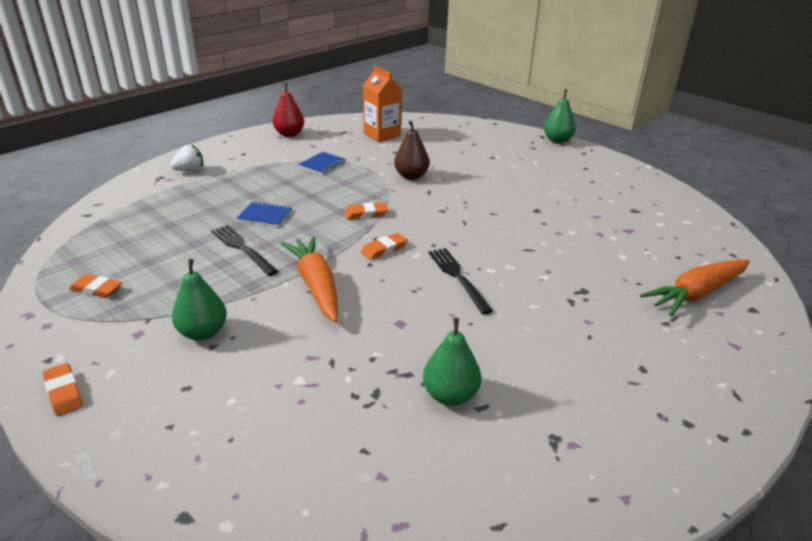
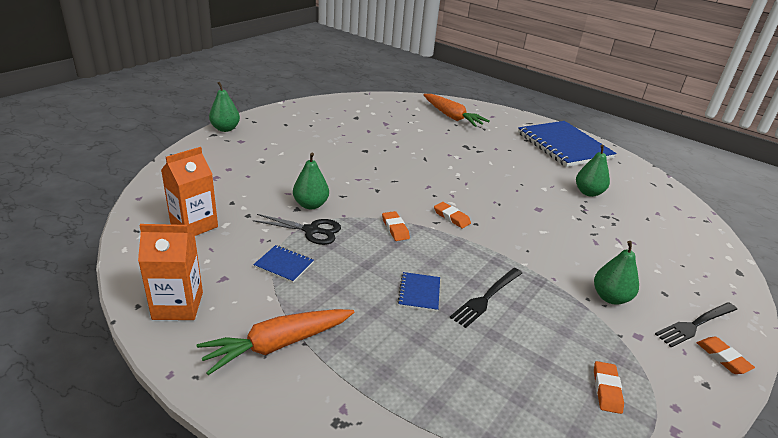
camera: 100 degrees left, 0 degrees up
orange eraser [43,363,83,416] -> orange eraser turned 75 degrees counterclockwise [697,337,755,374]
white strawberry [170,144,203,171] -> none
red pear [273,83,304,137] -> orange carton [138,224,203,320]
orange carrot [281,236,338,322] -> orange carrot moved to [197,309,354,375]
brown pear [394,120,429,180] -> green pear [293,153,329,209]
black fork [429,248,493,314] -> black fork moved to [655,302,737,347]
none -> black scissors [253,214,341,245]
none -> blue notebook [518,121,617,167]

